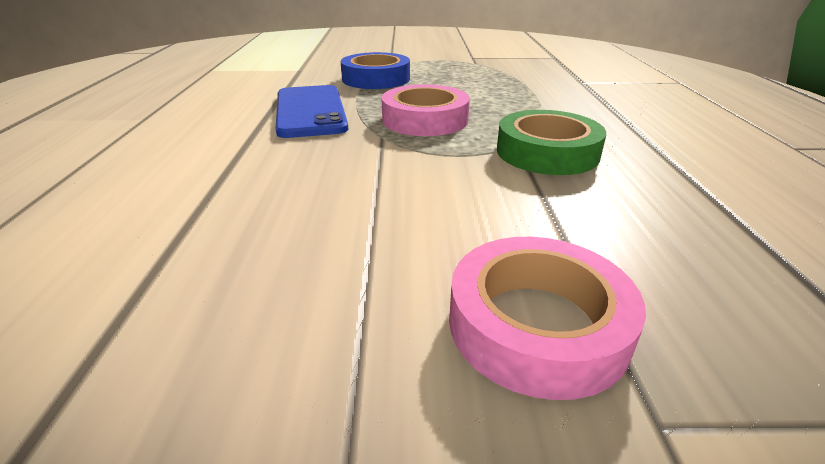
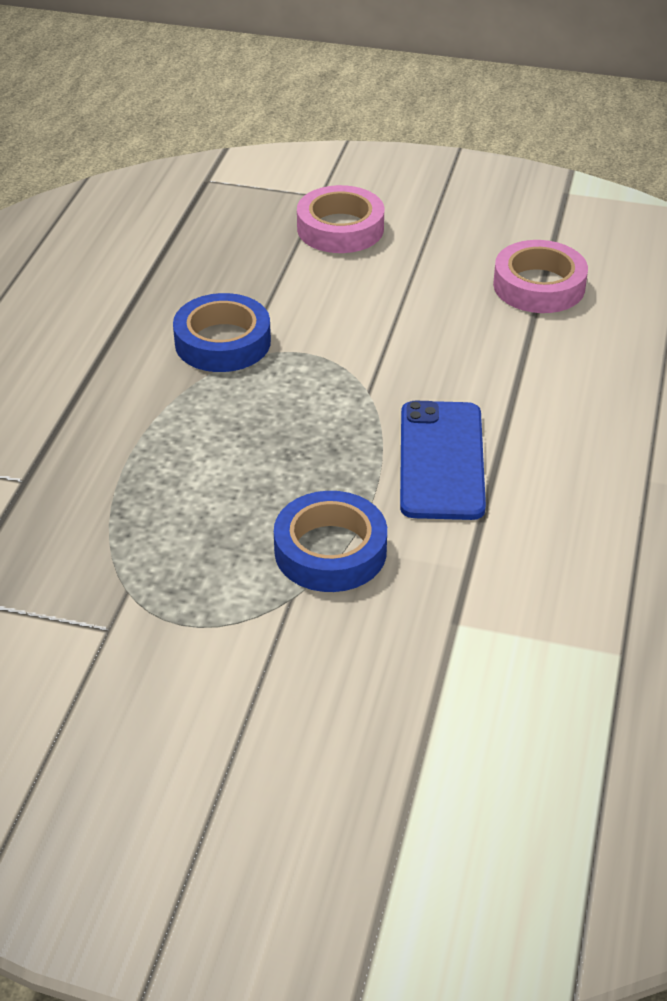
camera: 165 degrees left, 10 degrees up
pink tape [381,84,470,136] -> pink tape moved to [493,240,588,313]
green tape [497,110,606,175] -> blue tape [173,293,271,372]

